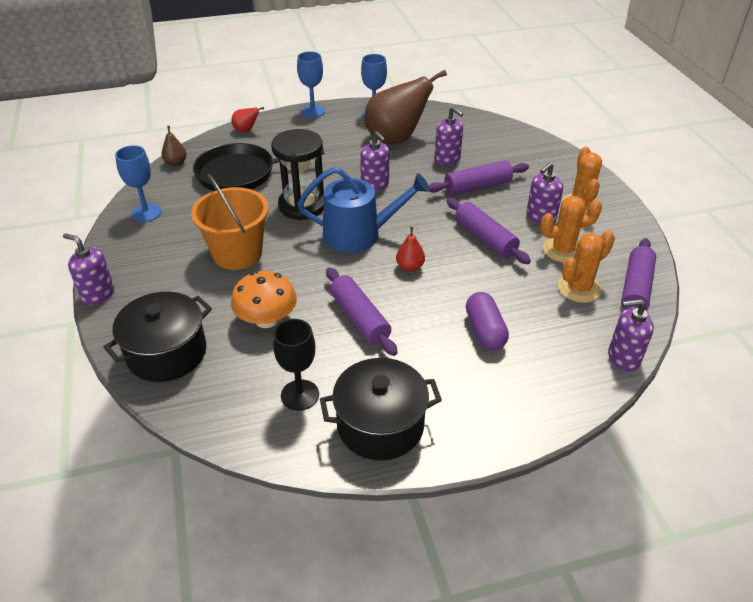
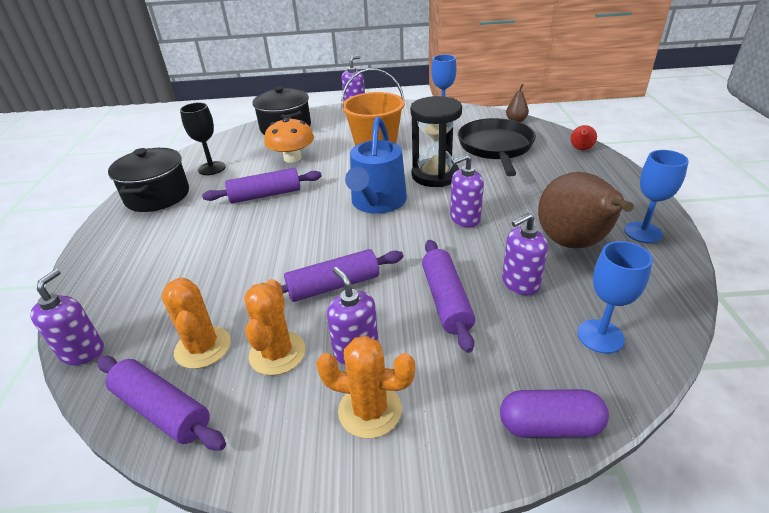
camera: 105 degrees right, 5 degrees down
blue goblet [297,51,325,118] -> blue goblet moved to [577,241,653,354]
red pear [396,227,425,272] -> none
purple capsule [466,292,509,350] -> purple capsule moved to [500,389,609,438]

